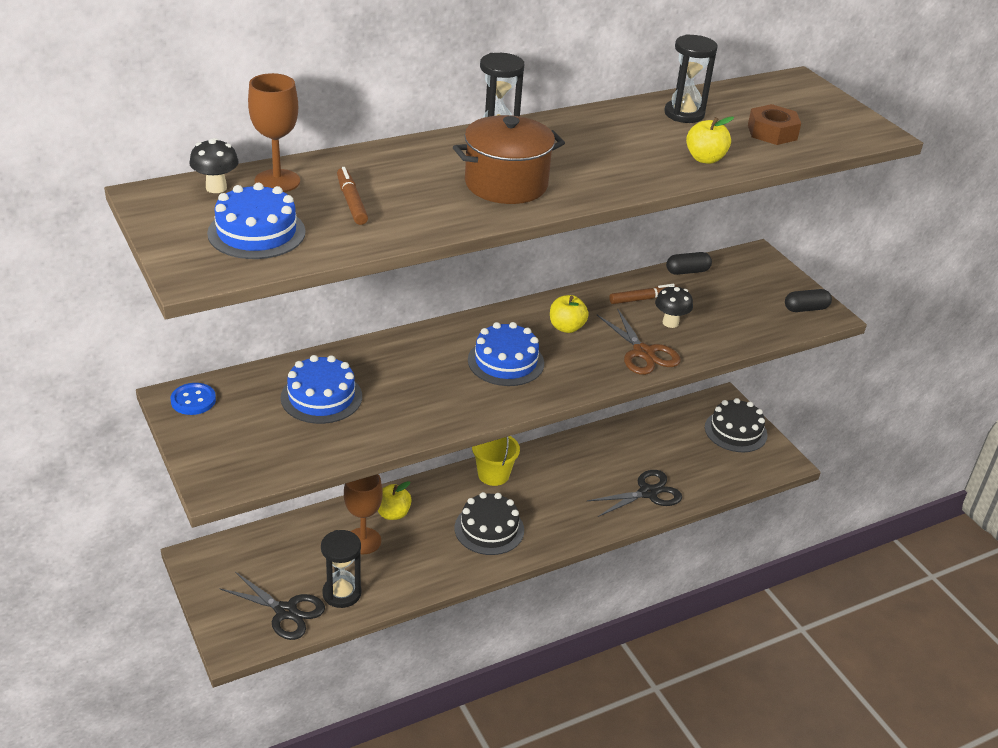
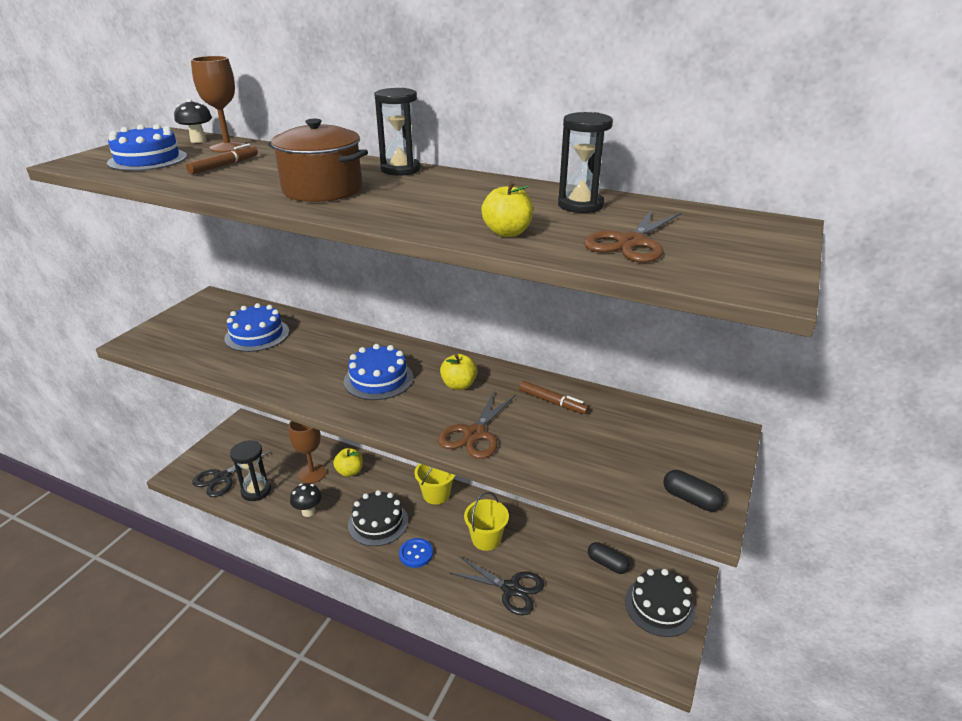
camera: 55 degrees right, 5 degrees down
blue button [170,383,216,415] -> blue button moved to [399,538,433,568]
black scissors [220,572,325,640] -> black scissors turned 45 degrees clockwise [192,451,271,497]
black mushroom [655,285,693,328] -> black mushroom moved to [290,483,322,517]
black capsule [666,252,712,275] -> black capsule moved to [588,542,630,574]
brown nut [748,104,801,145] -> brown scissors [584,209,682,263]
none -> yellow bucket [464,492,509,551]

